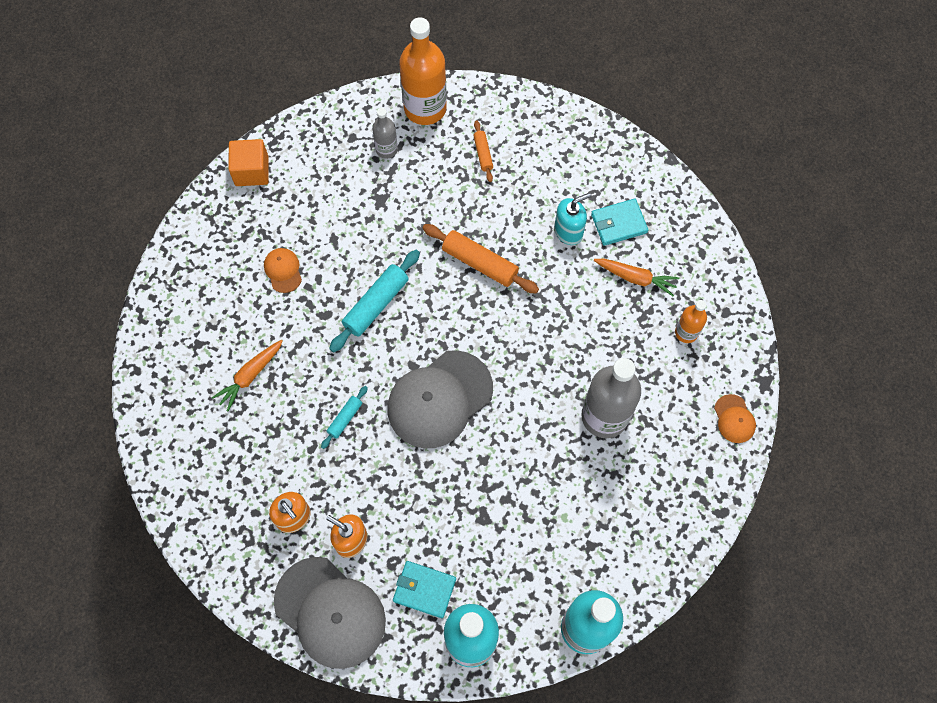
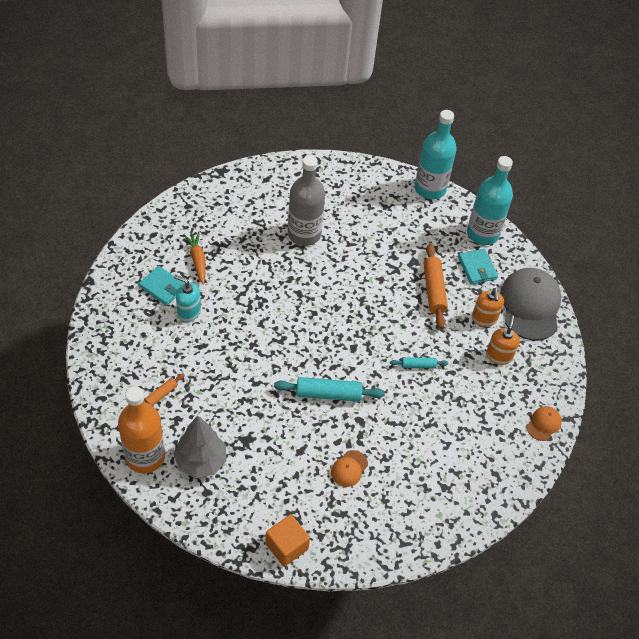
camera: 130 degrees left, 15 degrees down
orange carrot [212,340,283,411] -> none
grey bottle [372,108,398,159] -> grey tree [173,416,226,478]
grey cap [387,350,493,448] -> none
orange rolling pin [423,224,539,293] -> orange rolling pin moved to [423,244,448,329]
orange bottle [675,300,707,343] -> none
orange cap [714,394,756,443] -> orange cap moved to [527,406,562,441]

